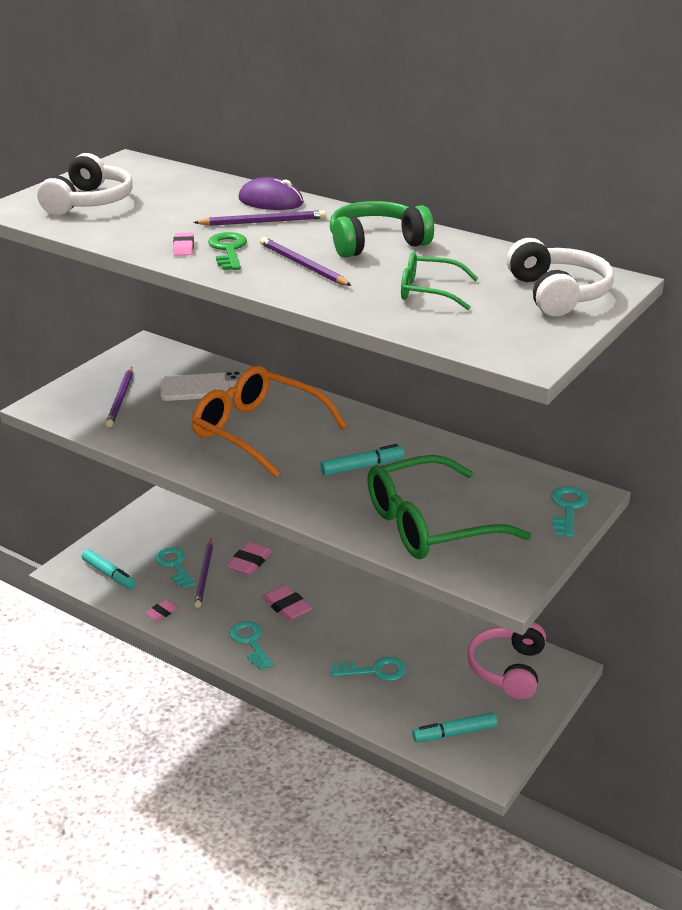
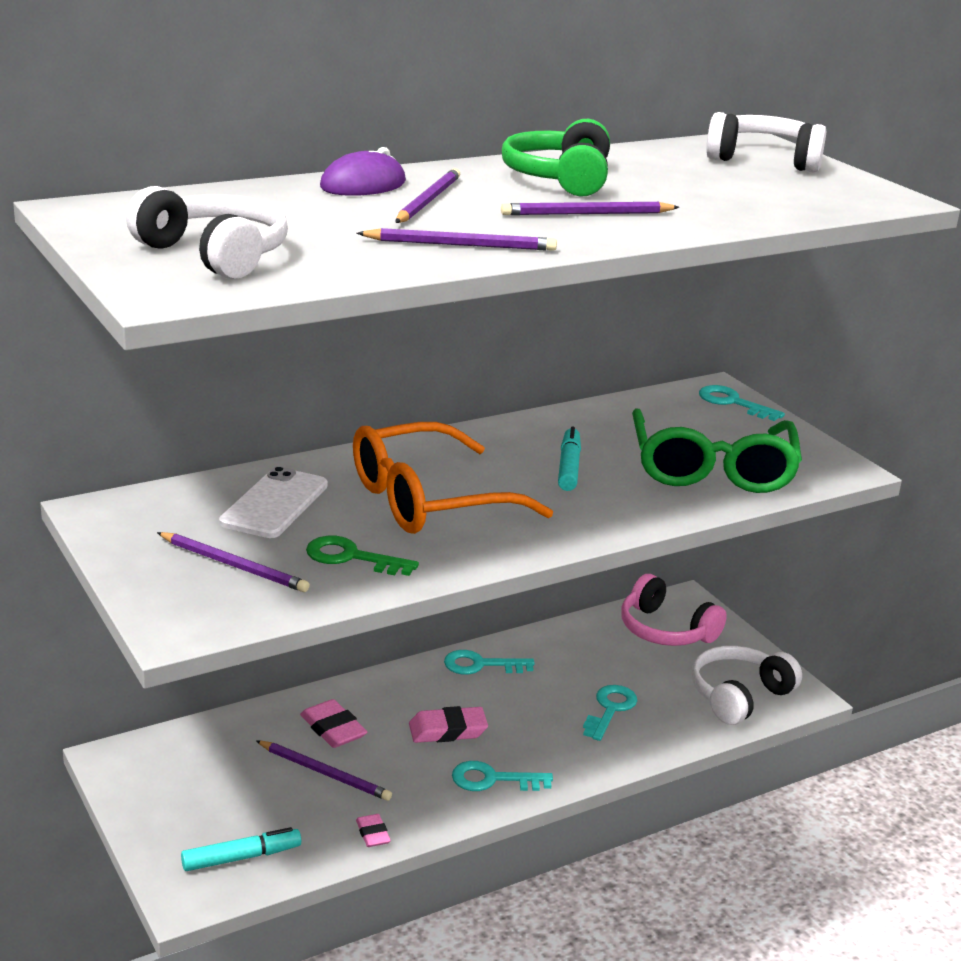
camera: 65 degrees left, 5 degrees down
turquoise key [155,547,195,588] -> turquoise key moved to [444,650,535,675]
pink eraser [173,232,194,256] -> purple pencil [357,228,557,251]
green key [208,232,247,270] -> green key moved to [306,536,419,576]
green glasses [401,252,478,310] -> none
turquoise marker [412,712,498,742] -> white headphones [691,646,802,725]

